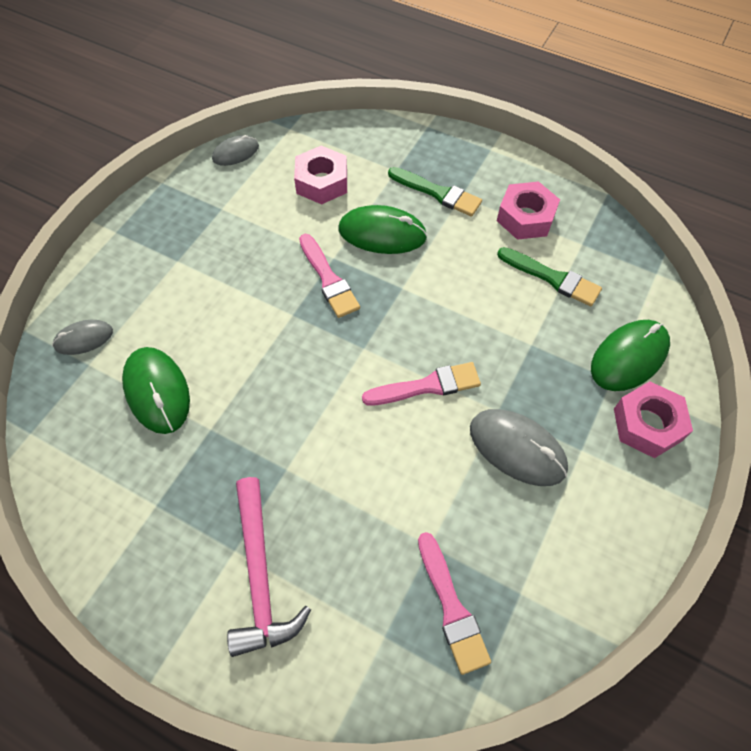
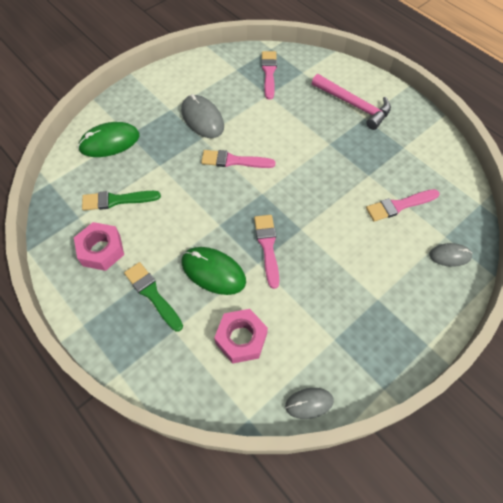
camera: 160 degrees left, 0 degrees up
green mouse [122,347,190,434] -> pink brush [366,189,439,222]
pink hammer [227,477,311,657] -> pink hammer turned 120 degrees clockwise [312,74,391,130]
green brush [497,247,602,306] -> green brush turned 60 degrees counterclockwise [82,191,161,211]
pink nut [614,381,693,458] -> none

